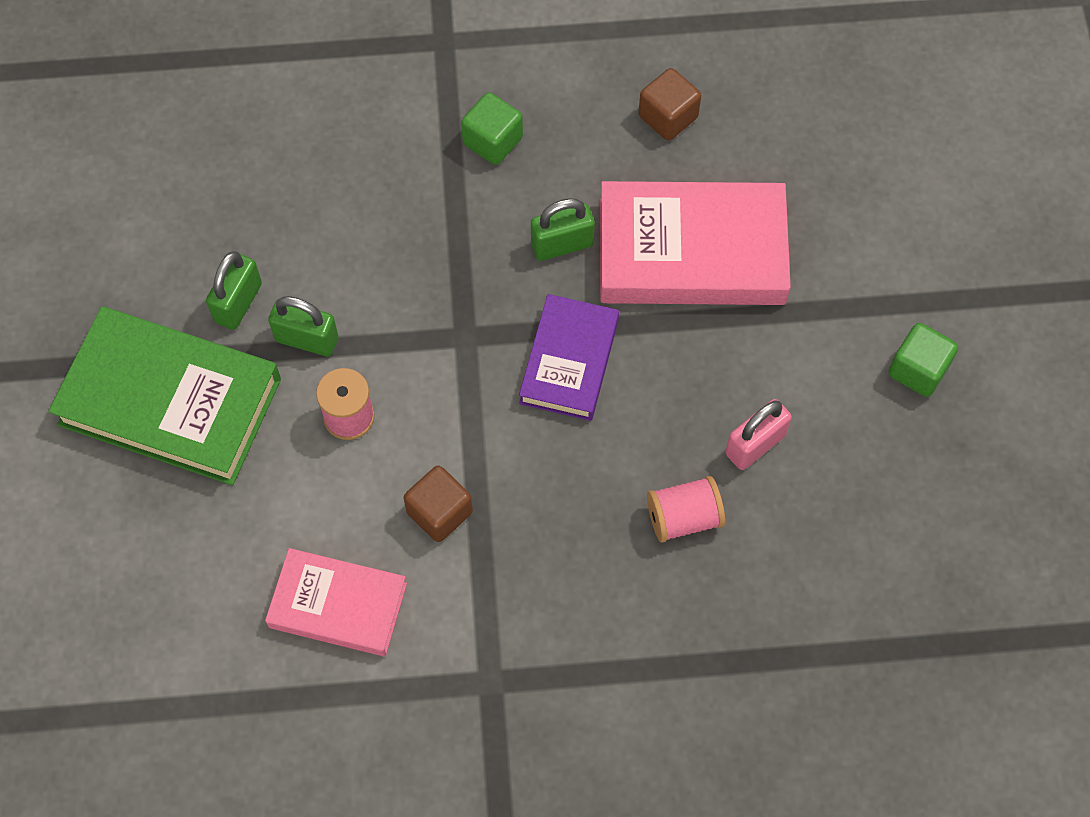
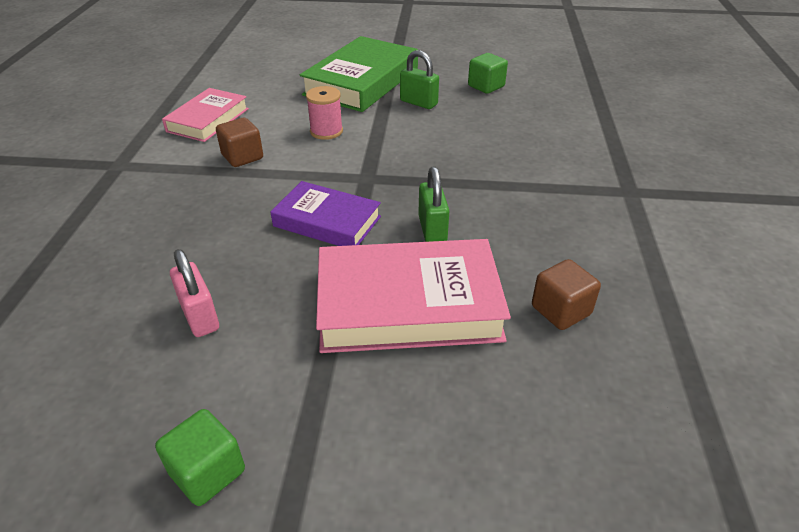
camera: 100 degrees right, 25 degrees down
green padlock [268,296,339,356] -> none
green cube [461,92,523,165] -> green cube moved to [468,53,508,94]
pink book [600,181,791,305] -> pink book turned 75 degrees clockwise [316,239,511,353]
pink spool [647,476,725,543] -> none

